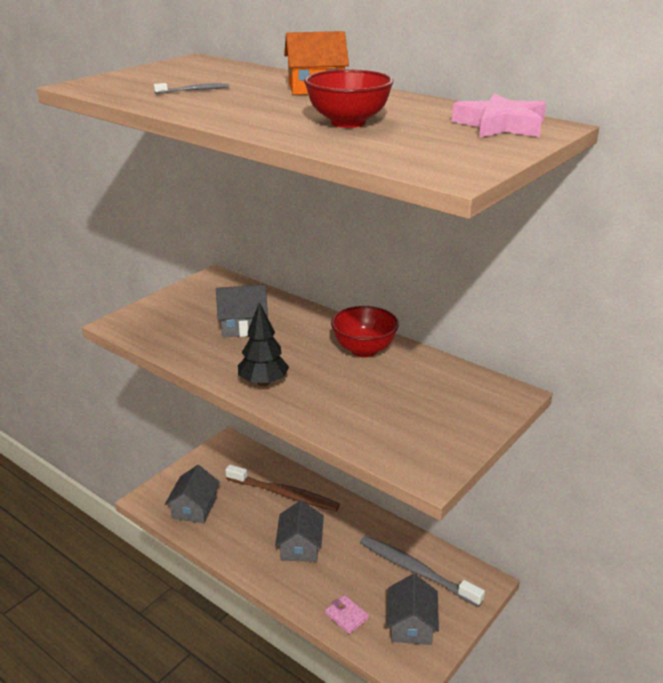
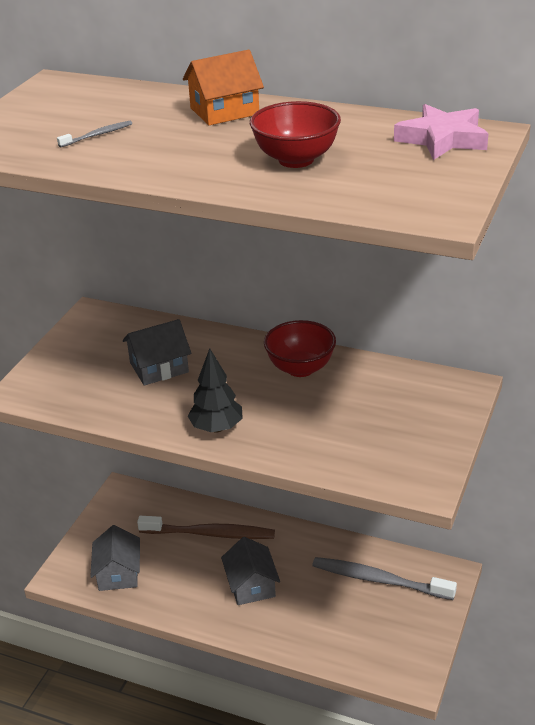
camera: 15 degrees left, 5 degrees up
pink wallet [325,595,369,634] -> none
grey house [387,574,439,645] -> none

